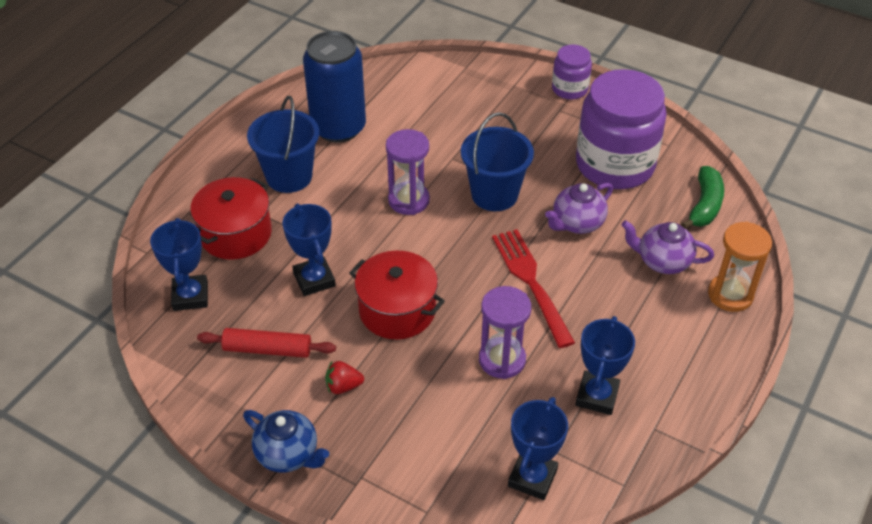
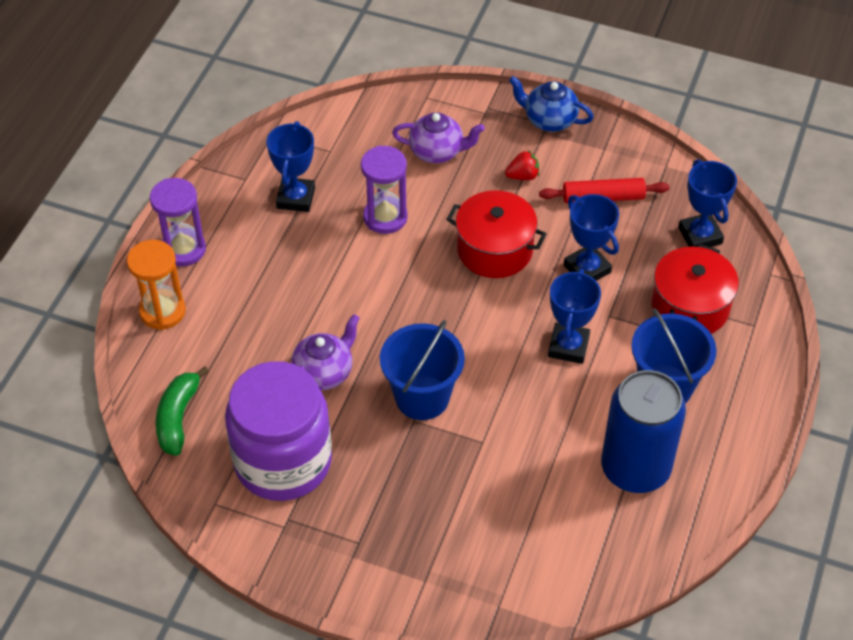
camera: 170 degrees right, 5 degrees up
purple hourglass [386,129,430,215] -> purple hourglass moved to [150,178,206,266]
red fork [492,229,575,348] -> none
blue trophy [508,397,568,500] -> blue trophy moved to [548,269,601,364]
purple jar [552,45,592,100] -> none
purple teapot [622,220,714,274] -> purple teapot moved to [392,112,485,163]

